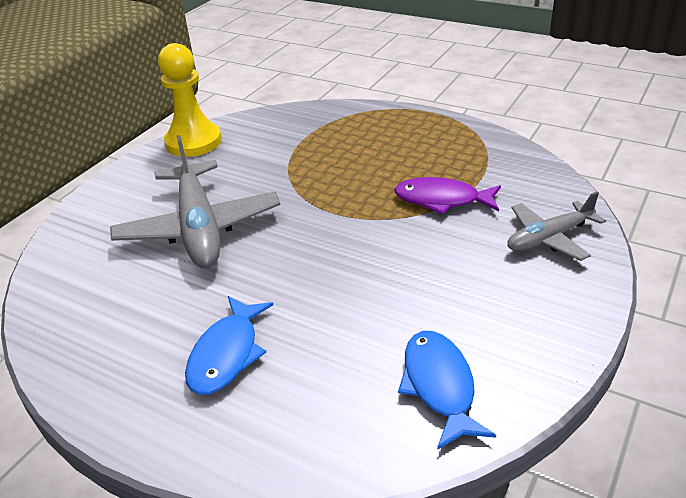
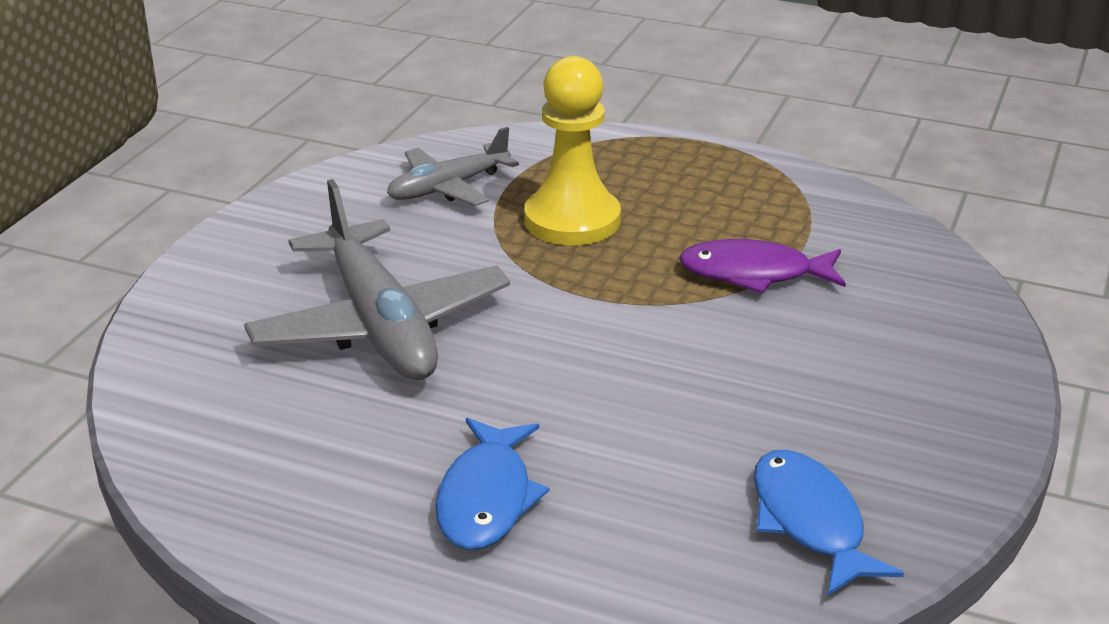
camera: 10 degrees left, 5 degrees down
yellow pawn [158,43,222,157] -> yellow pawn moved to [524,56,621,245]
grey plane [507,191,606,261] -> grey plane moved to [387,127,519,206]

